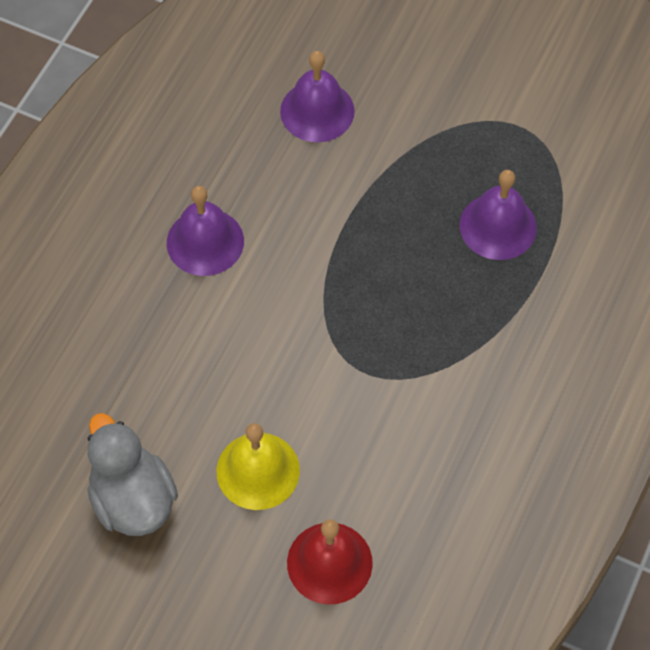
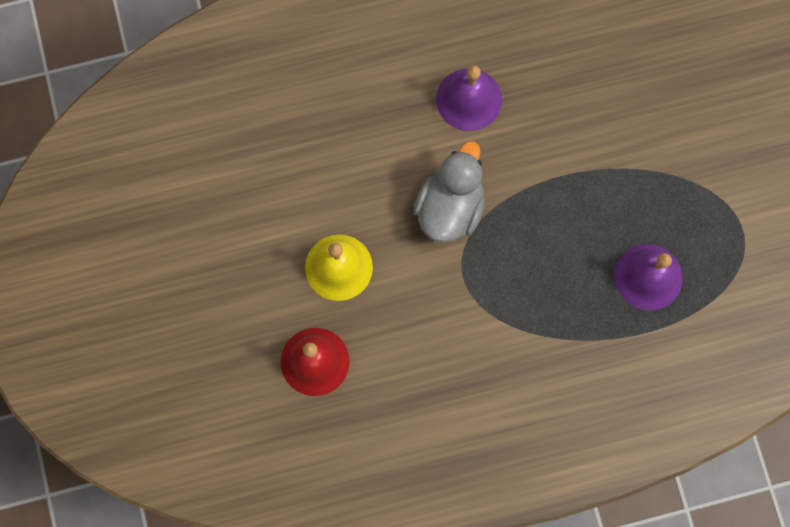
camera: 50 degrees right, 15 degrees up
grey duck [87,413,178,536] -> grey duck moved to [414,141,485,243]
purple bell [280,51,355,142] -> none

